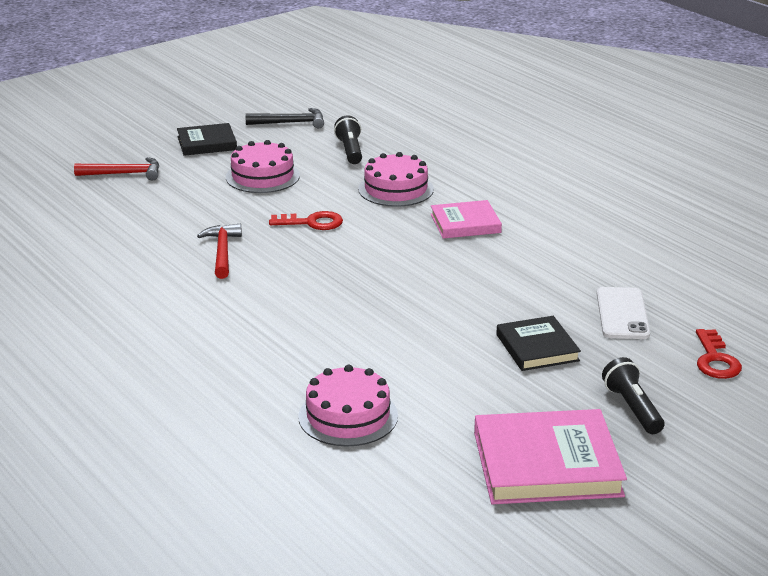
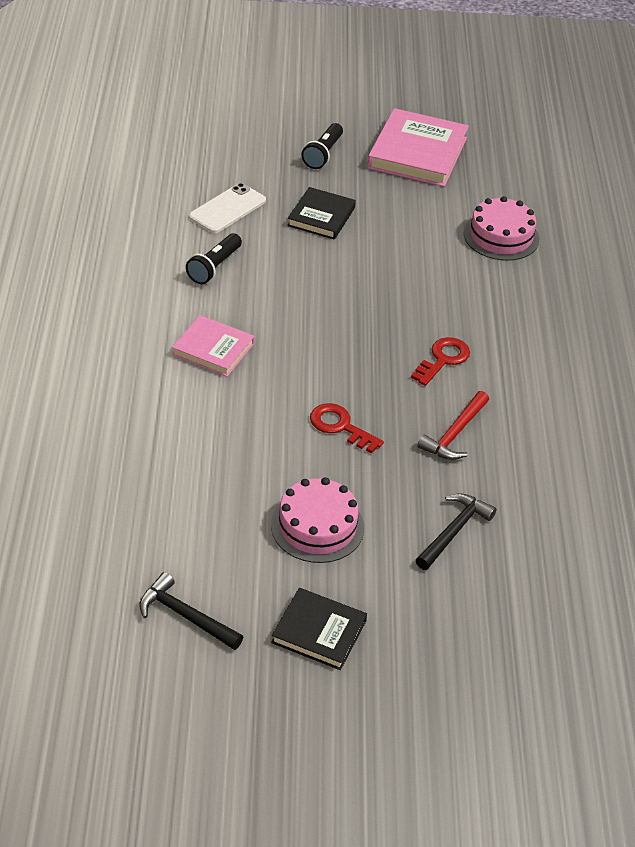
camera: 145 degrees left, 15 degrees up
red hammer [74,157,159,180] -> none
black flashlight [334,115,362,164] -> black flashlight moved to [186,233,242,284]
pink cake [358,152,434,207] -> none
pink book [474,409,627,504] -> pink book turned 75 degrees clockwise [367,108,469,187]
red key [696,329,742,379] -> red key moved to [411,337,470,386]
none -> black hammer [416,493,497,570]

